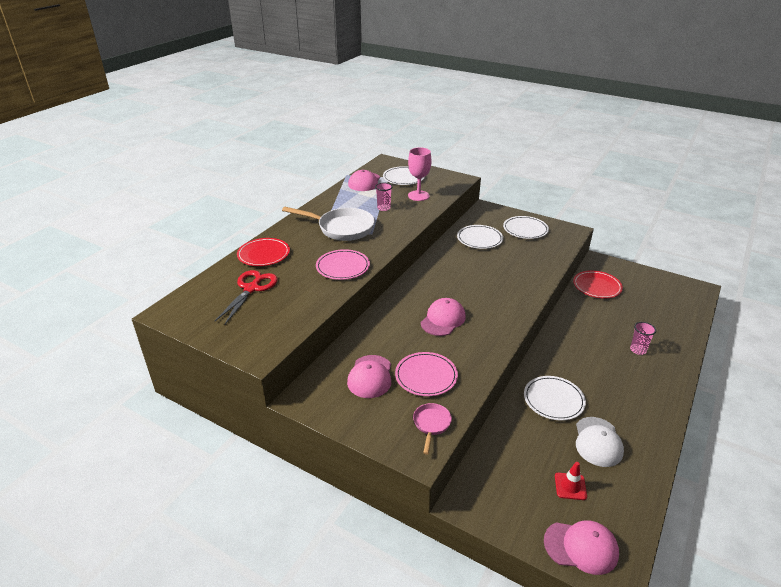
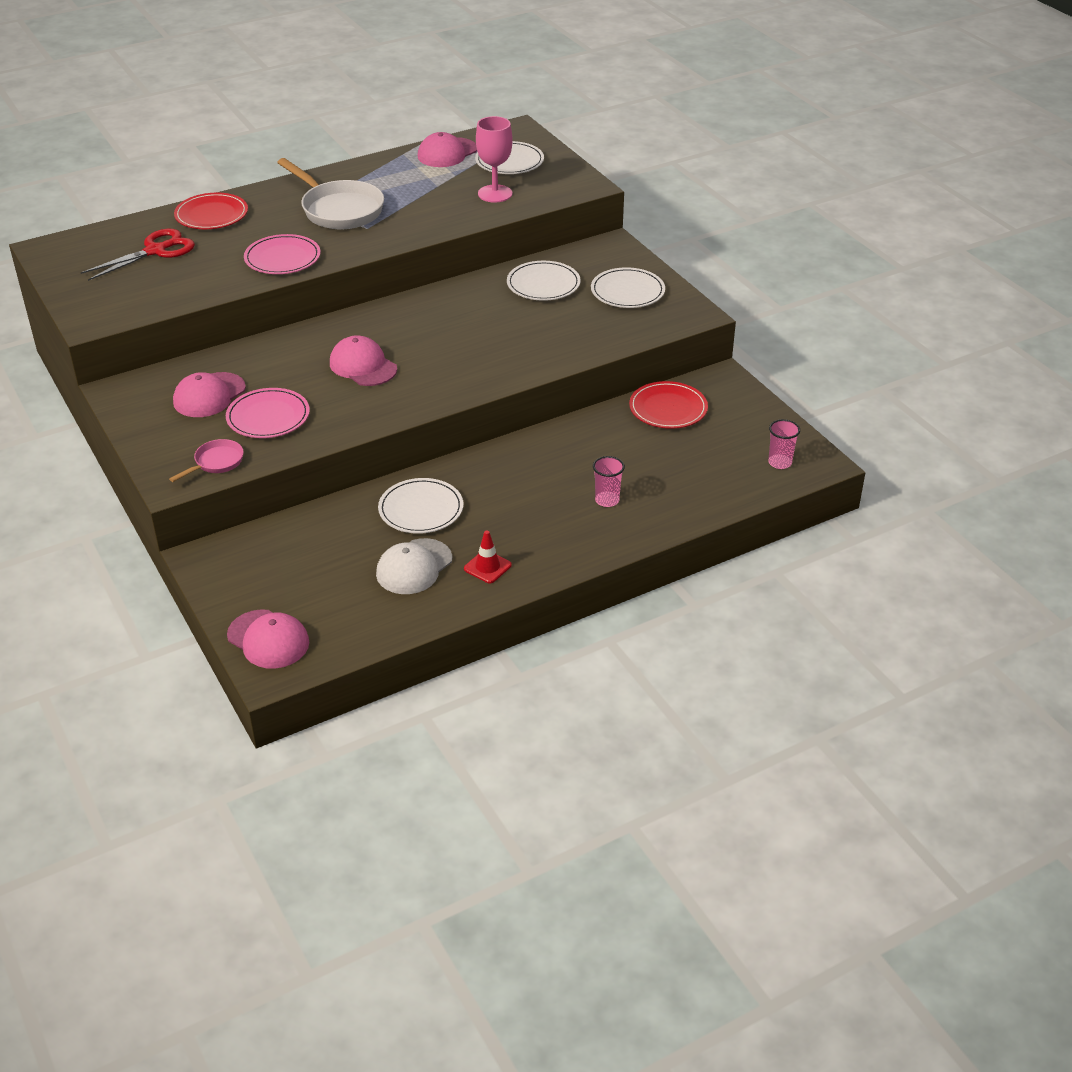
camera: 30 degrees right, 5 degrees up
pink cup [375,182,393,211] -> pink cup moved to [768,419,800,469]
pink cap [421,298,466,336] -> pink cap turned 105 degrees counterclockwise [330,335,397,386]
red traffic cone [555,462,587,500] -> red traffic cone moved to [464,530,512,584]

